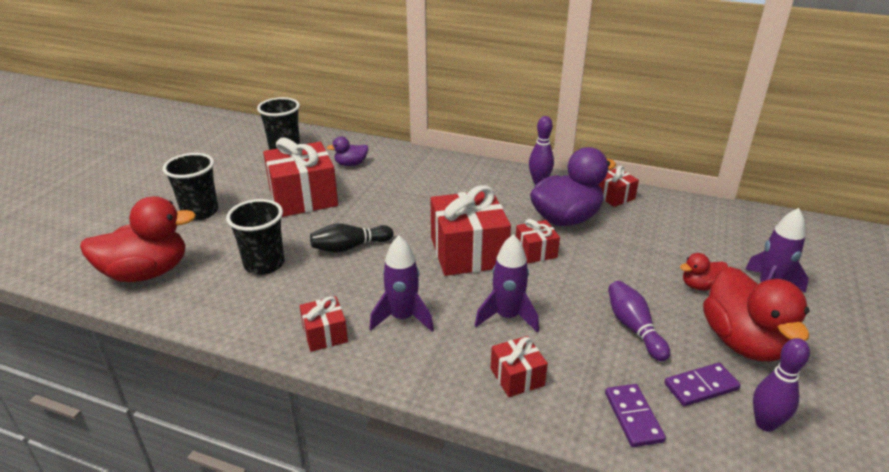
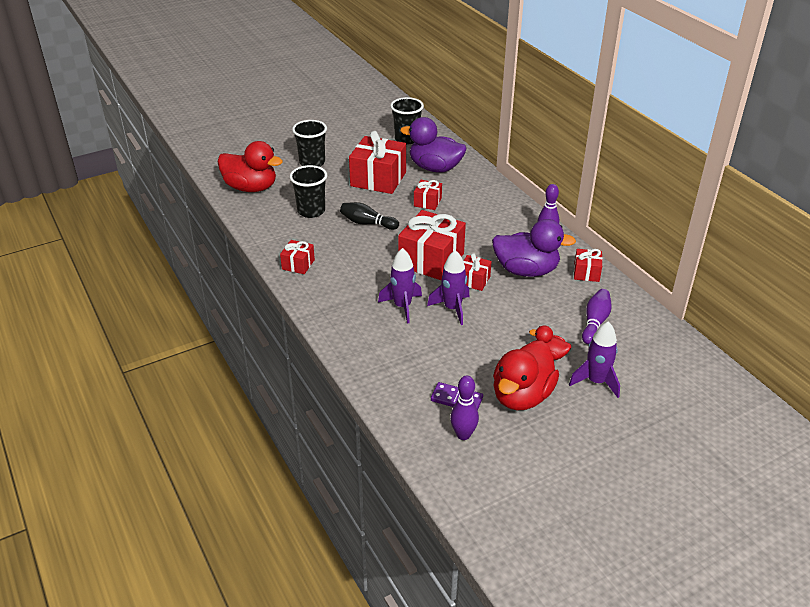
camera: 40 degrees right, 5 degrees up
purple duck [327,136,368,166] -> purple duck [400,117,466,173], size x2.06
purple rocket [370,236,434,332] -> purple rocket moved to [427,250,469,325]
red gift [491,336,548,397] -> red gift moved to [414,180,442,210]
purple domino [605,384,666,447] -> none
purple bowling pin [608,281,670,361] -> purple bowling pin moved to [582,289,612,344]

